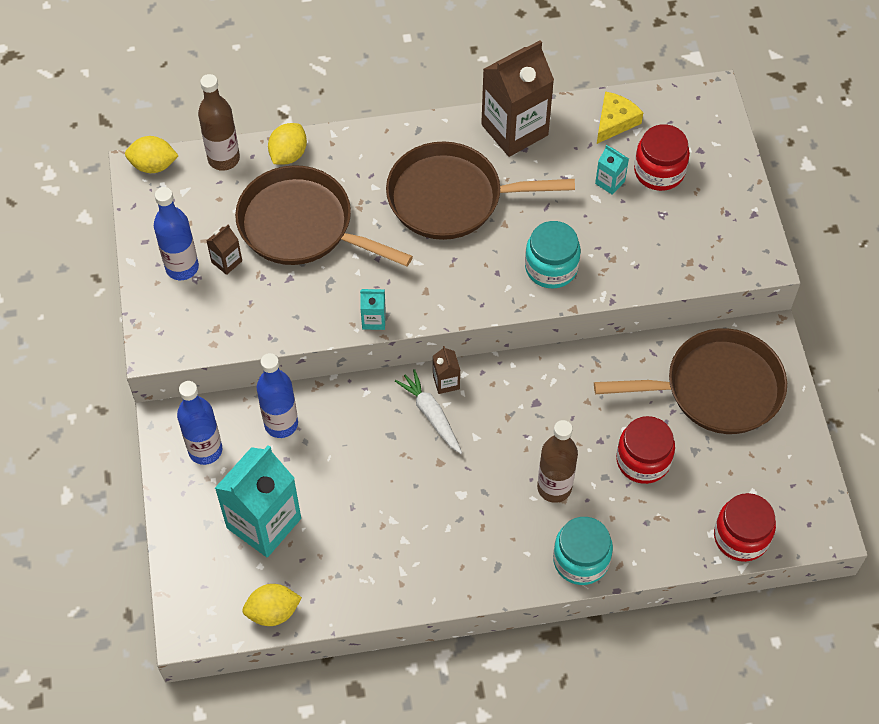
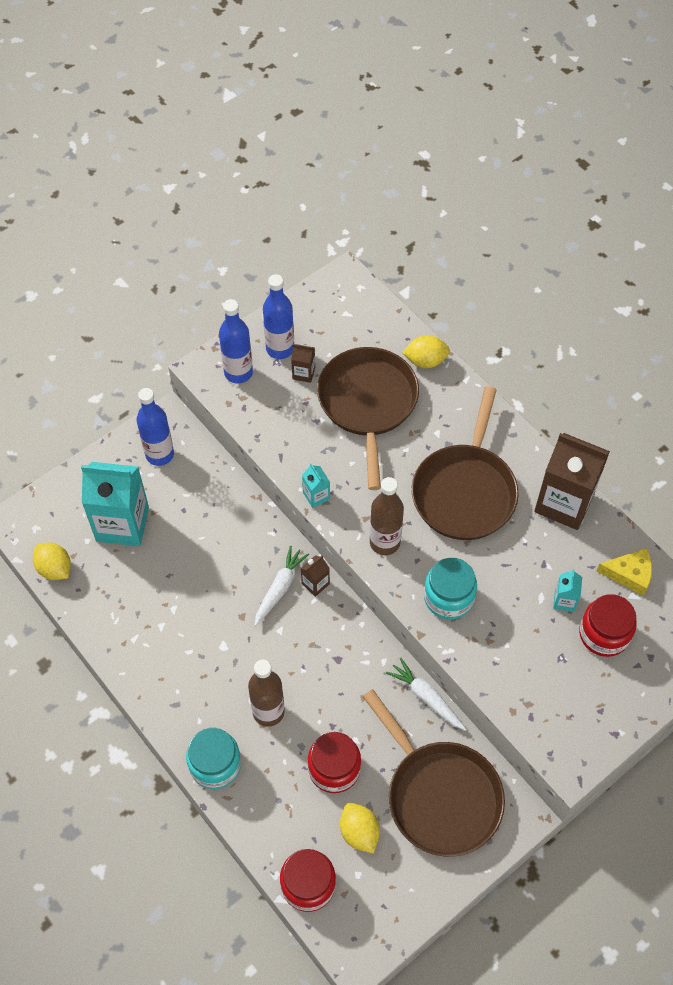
camera: 60 degrees right, 0 degrees up
yellow lemon [125,136,179,173] -> yellow lemon moved to [340,803,380,854]
brown bottle [198,74,240,171] -> brown bottle moved to [370,477,404,555]
blue bottle [257,353,298,438] -> blue bottle moved to [219,299,253,383]
brown pan [386,141,575,240] -> brown pan turned 135 degrees counterclockwise [412,386,519,540]
none -> white carrot [386,658,467,731]

